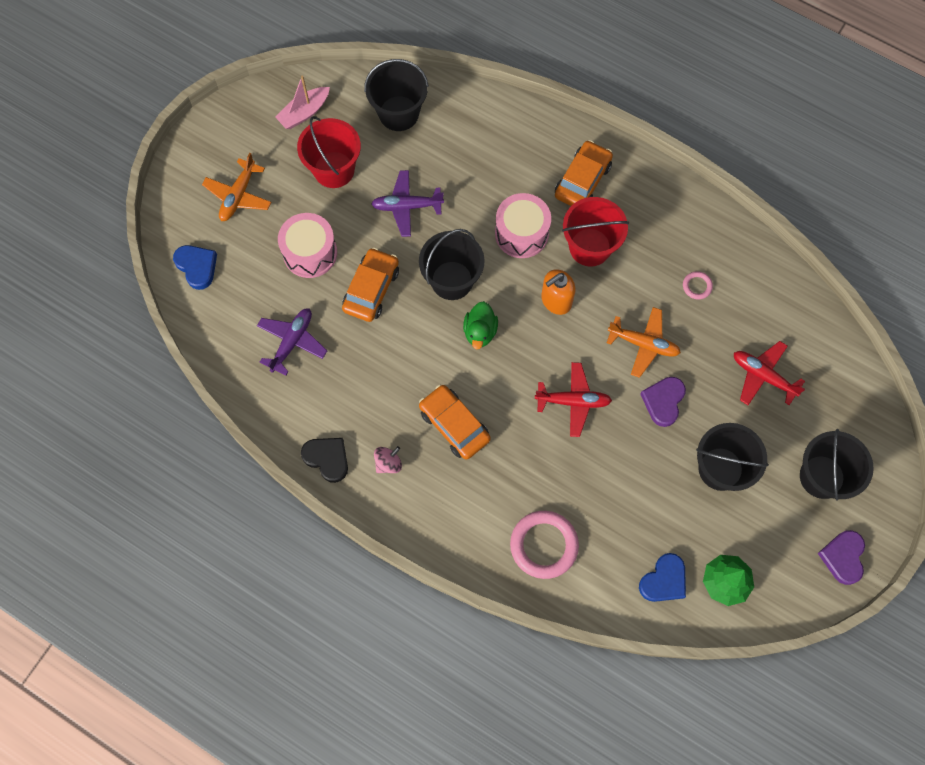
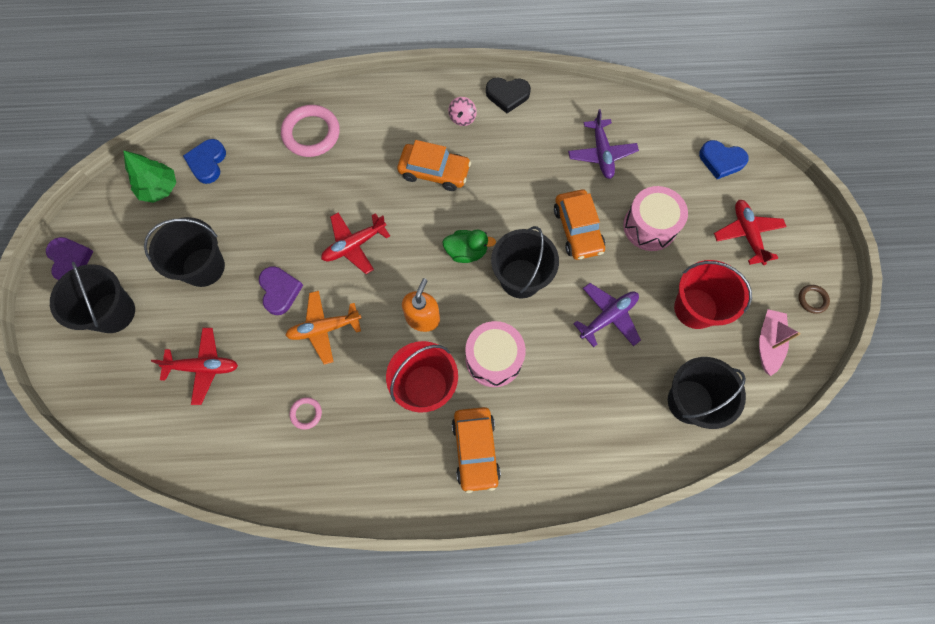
camera: 145 degrees right, 0 degrees up
orange plane [202,153,272,221] -> red plane [714,200,787,265]
green duck [463,301,498,350] -> green duck turned 120 degrees clockwise [442,229,496,263]
none -> brown ring [798,285,830,314]

